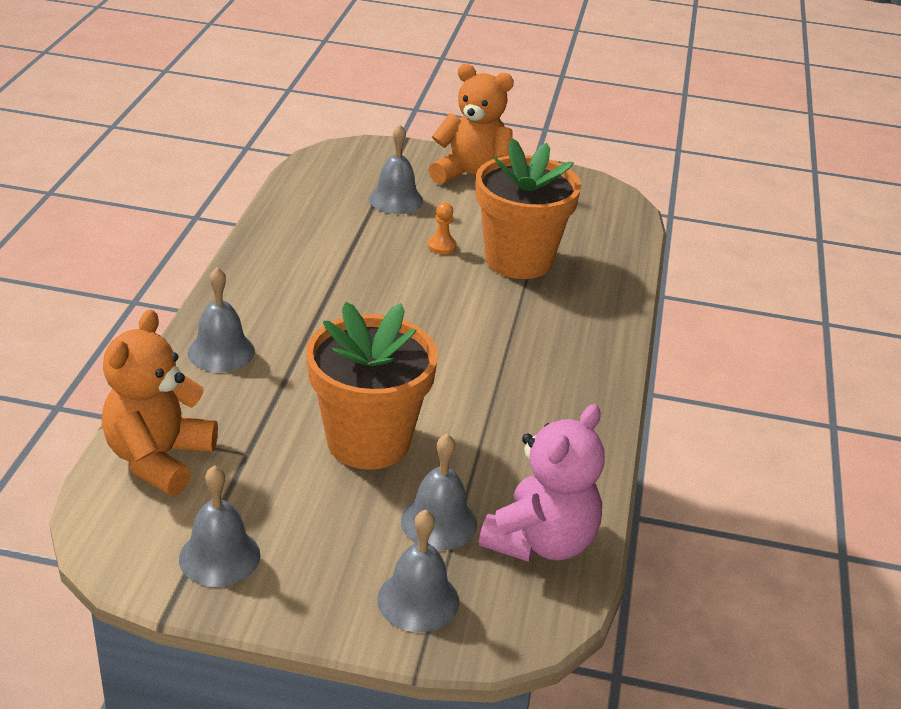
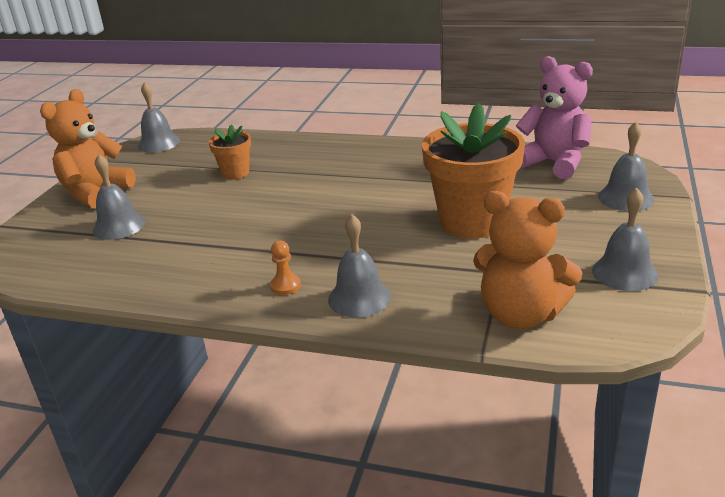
camera: 80 degrees left, 5 degrees down
grey bell [401,434,477,550] -> grey bell moved to [138,82,180,153]
orange pawn [428,203,457,254] -> orange pawn moved to [270,241,301,295]
orange flower pot [476,138,581,279] -> orange flower pot [209,124,251,180], size x0.51

